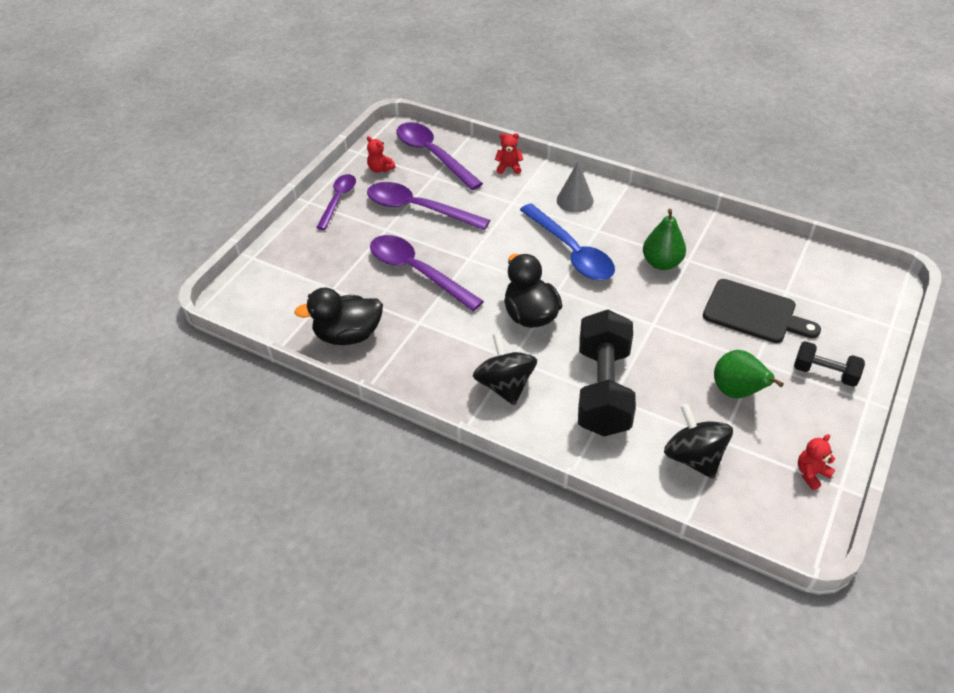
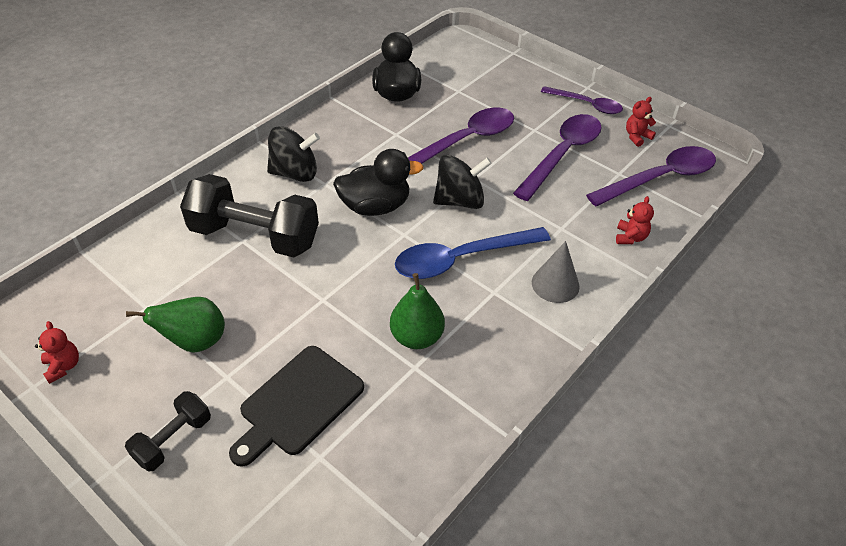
camera: 100 degrees right, 0 degrees up
black spinning top [664,404,733,479] -> black spinning top moved to [433,155,492,209]

